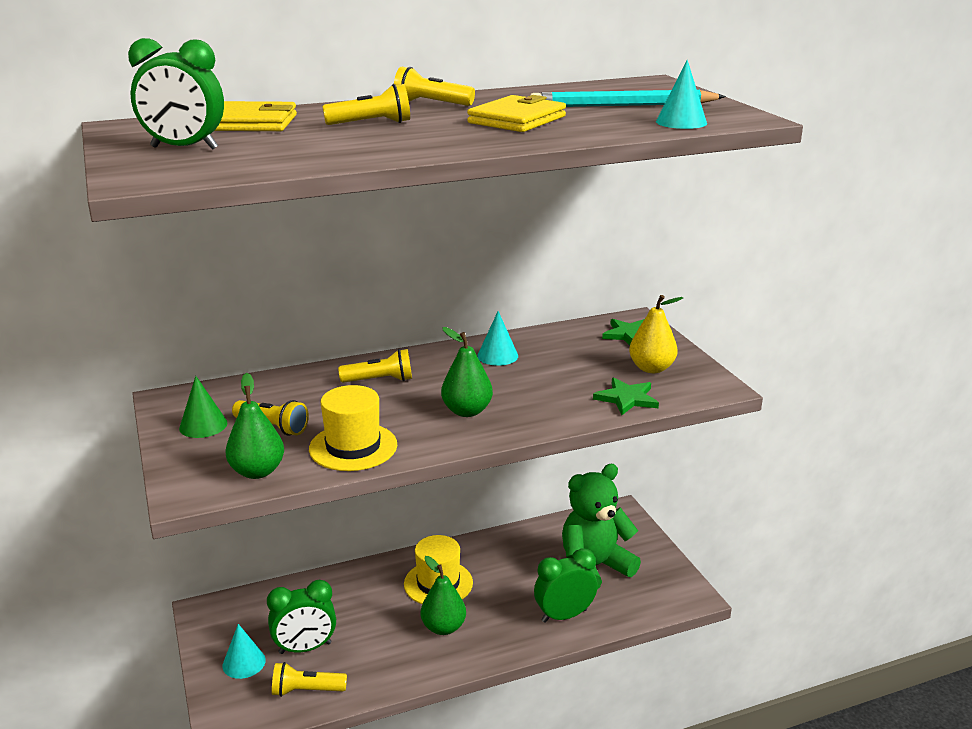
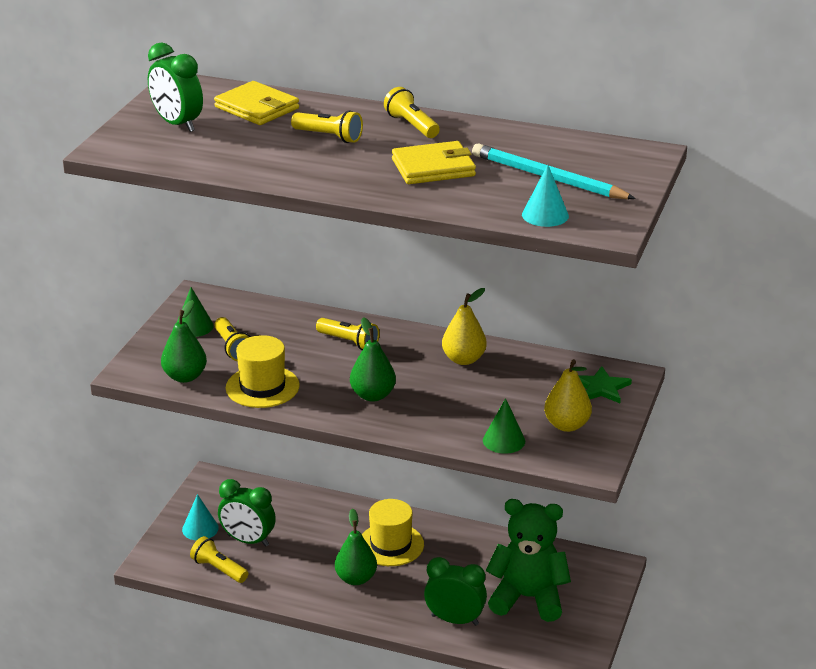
camera: 40 degrees right, 5 degrees up
turquoise cone [477,311,518,366] -> yellow pear [442,288,487,365]
green star [593,377,659,415] -> green cone [483,398,525,454]

